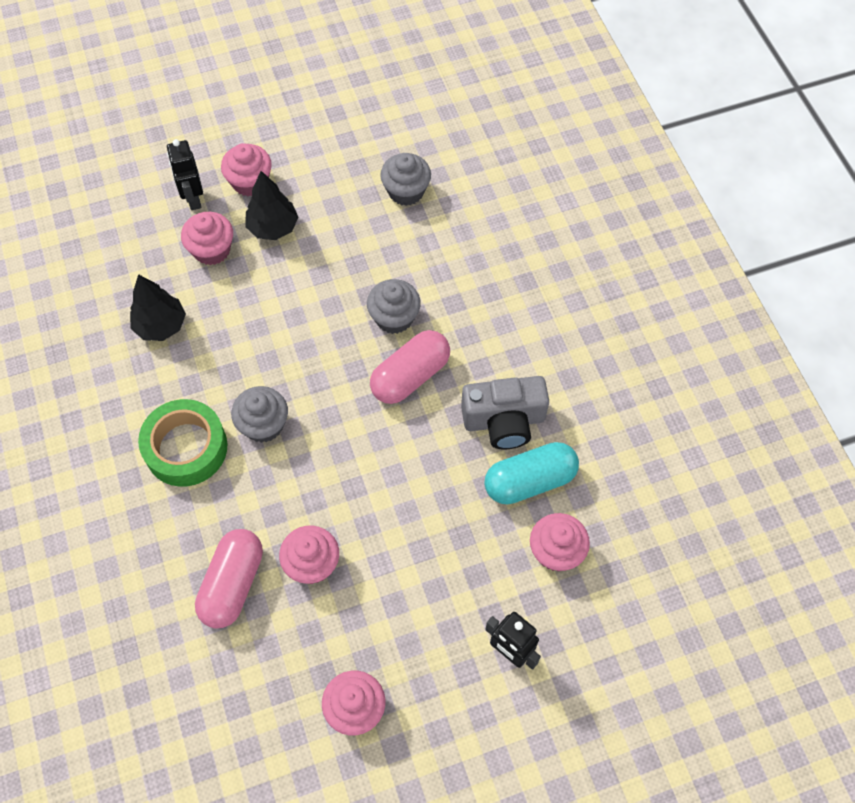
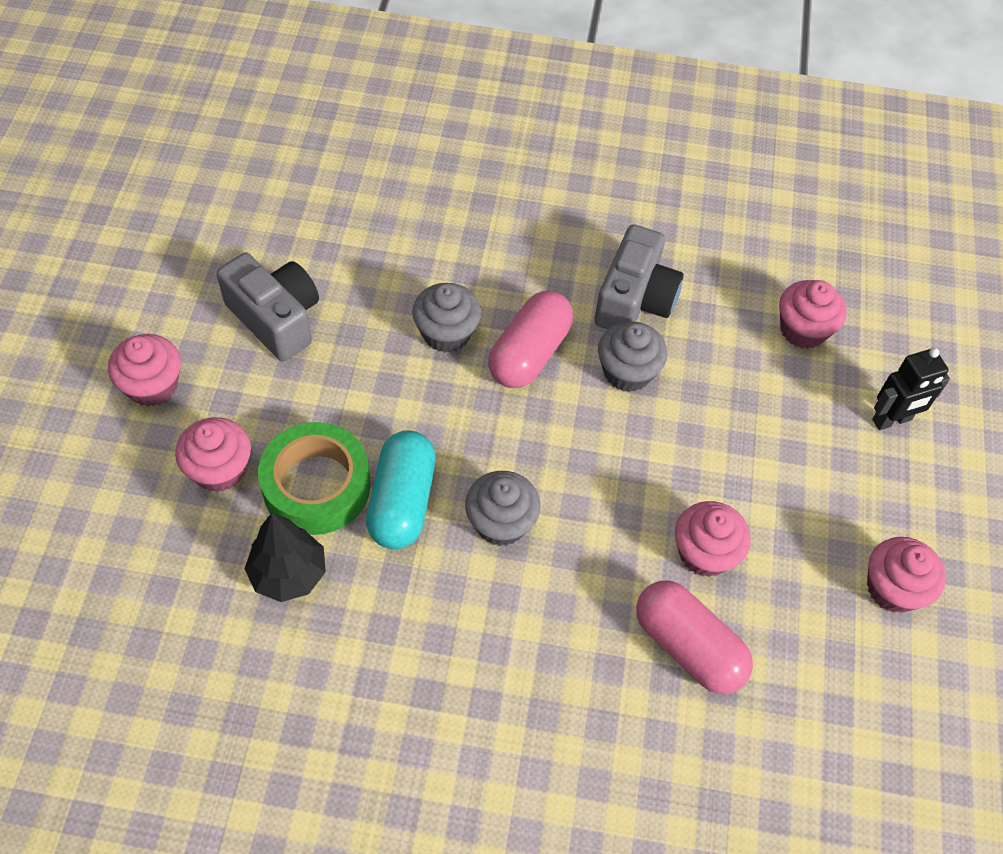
camera: 65 degrees left, 5 degrees down
green tape [138,399,227,487] -> green tape moved to [258,422,370,535]
black robot [167,139,203,210] -> none
black tree [245,171,298,240] -> none
pink capsule [370,330,450,404] -> pink capsule turned 45 degrees clockwise [488,291,573,388]
grey cupcake [380,153,431,206] -> grey cupcake moved to [598,321,667,392]
turquoise capsule [484,442,579,505] -> turquoise capsule moved to [366,430,436,549]
none -> grey camera [217,253,319,361]

